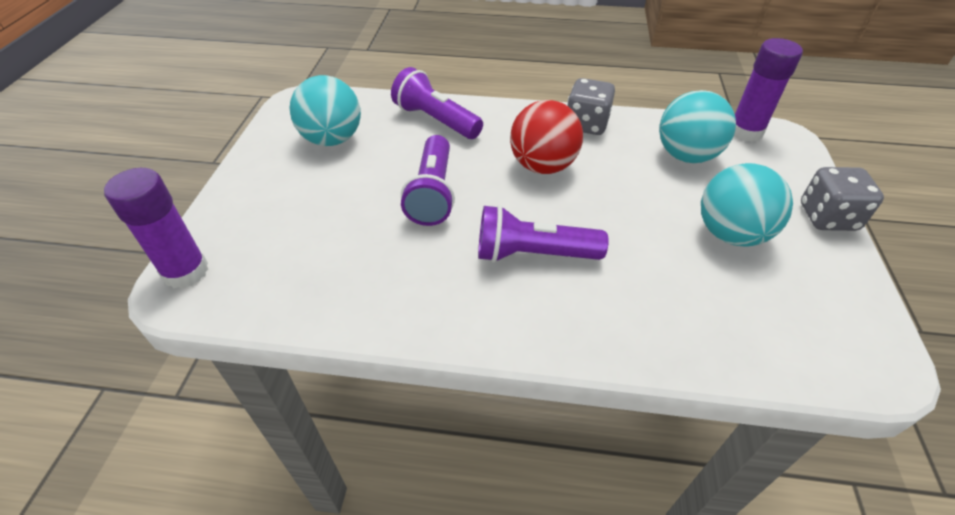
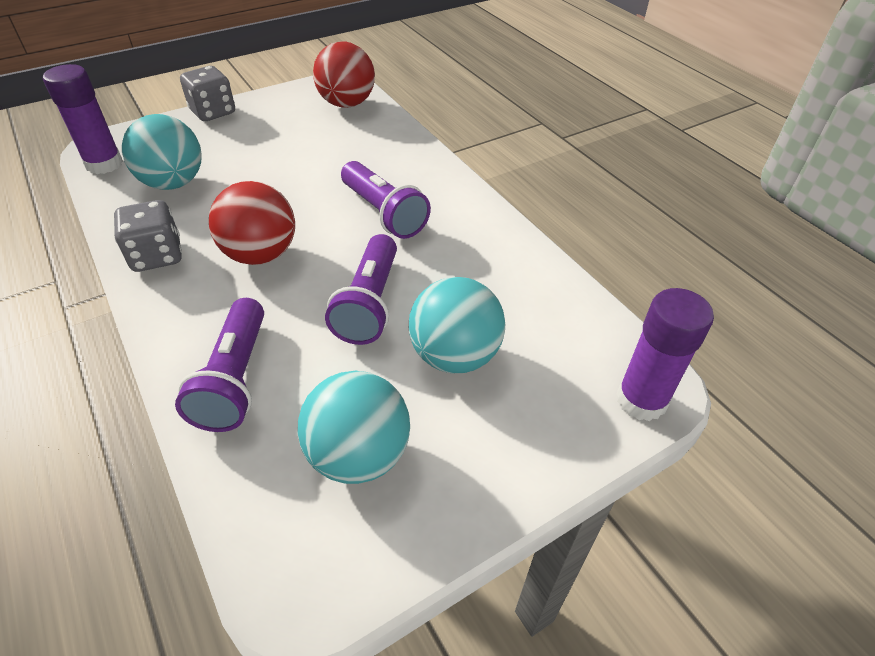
camera: 130 degrees left, 0 degrees up
purple flashlight [401,135,455,226] -> purple flashlight turned 135 degrees clockwise [325,234,397,345]
turquoise ball [701,163,793,246] -> turquoise ball moved to [409,277,505,373]
none -> red ball [313,41,375,108]

